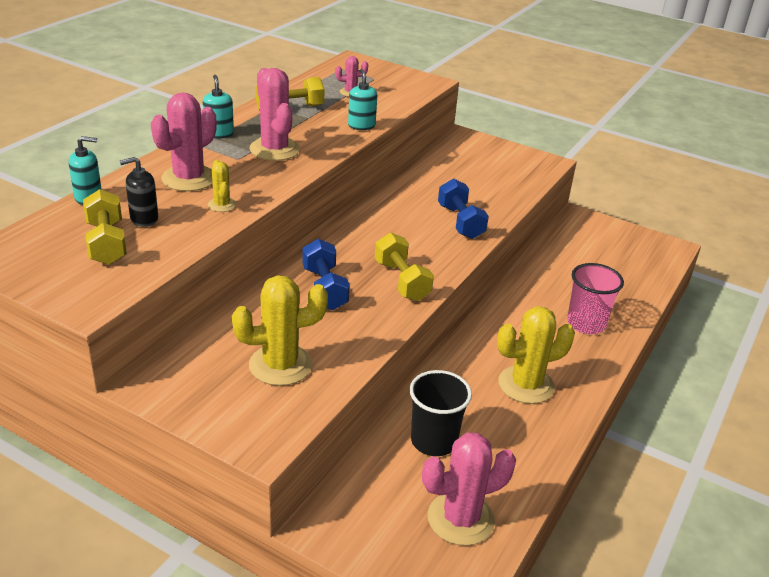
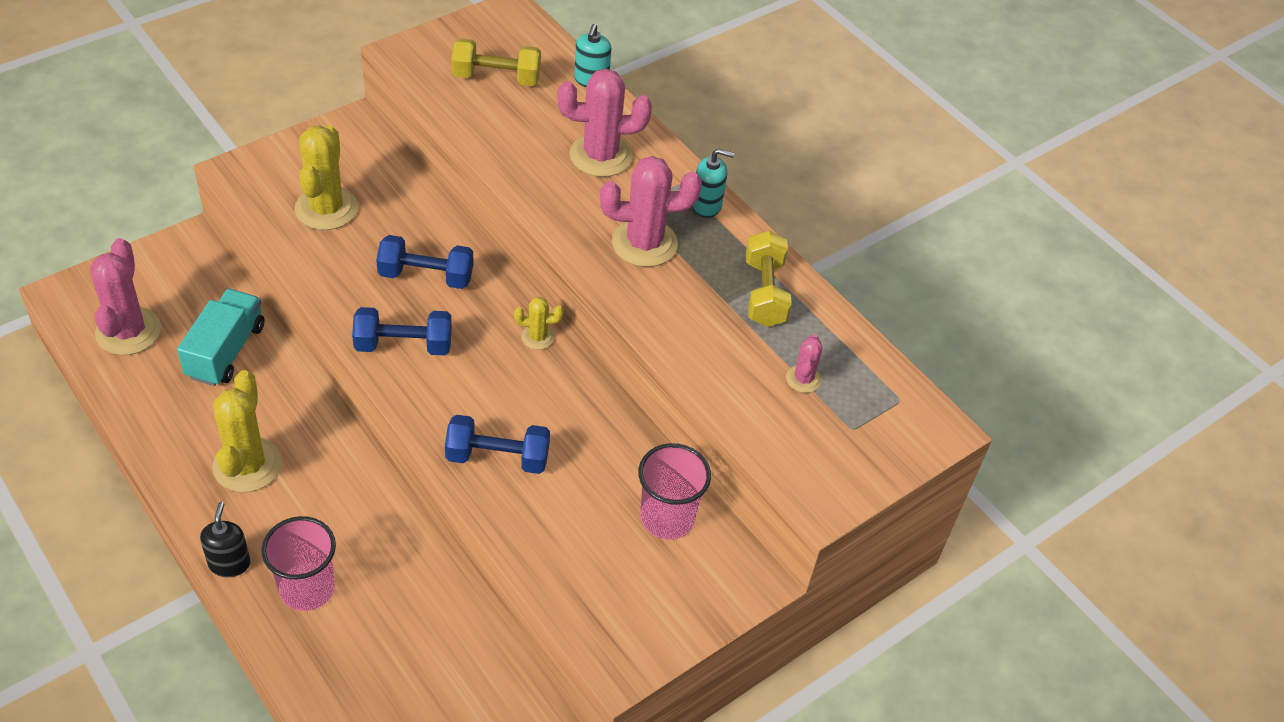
camera: 110 degrees right, 15 degrees up
black soap dispenser [120,157,158,227] -> black soap dispenser moved to [200,502,251,577]
pink cactus [151,92,217,191] -> pink cactus turned 60 degrees counterclockwise [558,69,652,177]
yellow cactus [208,160,237,212] -> yellow cactus moved to [514,297,564,350]
turquoise soap dispenser [348,69,377,130] -> none
yellow dumbbell [375,233,434,301] -> blue dumbbell [352,307,452,355]
black cup [410,370,472,456] -> turquoise truck [177,289,265,386]
none -> pink cup [638,443,711,540]

